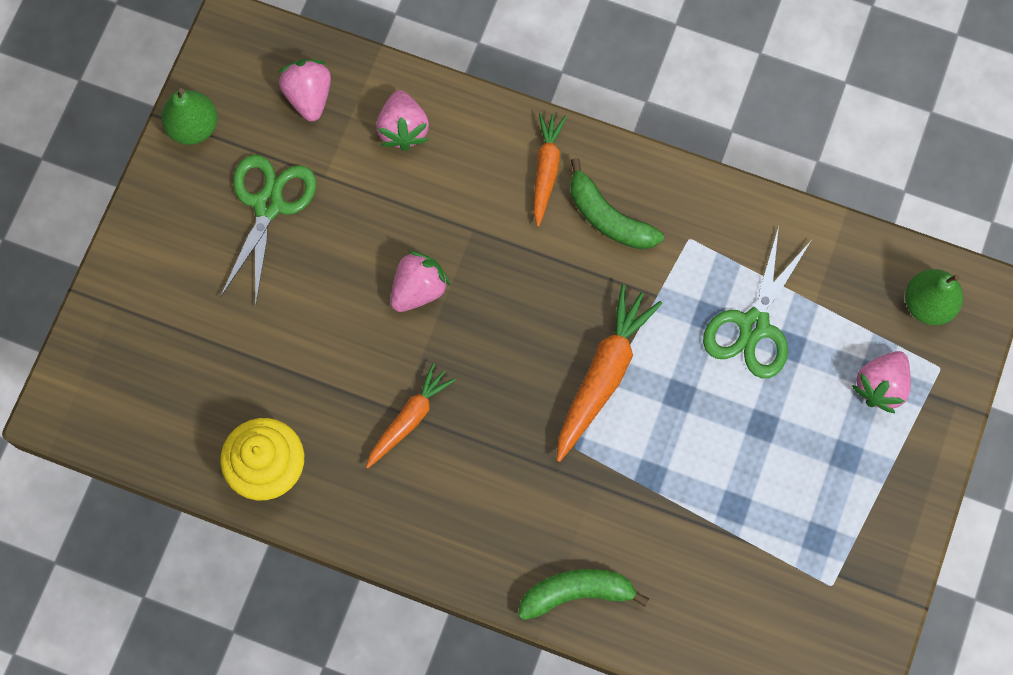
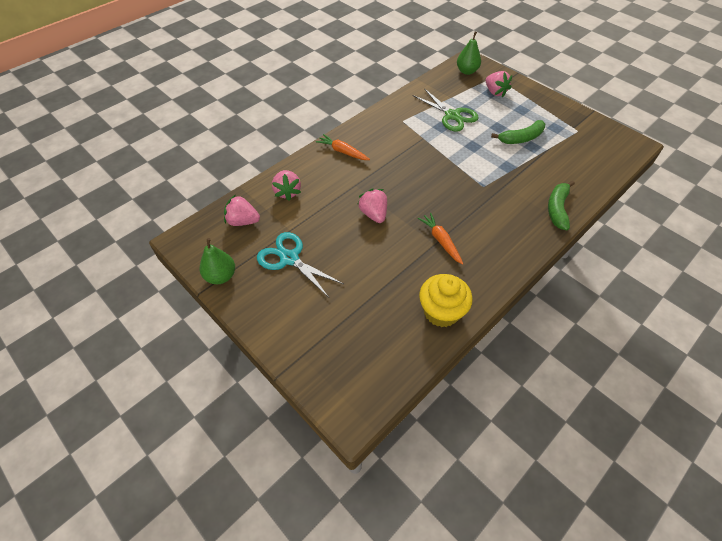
camera: 65 degrees left, 20 degrees down
green scissors [220,155,316,306] -> turquoise scissors [257,232,344,297]
pink strawberry [376,90,429,151] -> pink strawberry turned 60 degrees clockwise [272,170,301,201]
orange carrot [557,284,662,462] -> none
green banana [570,158,664,249] -> green banana moved to [491,120,545,144]

